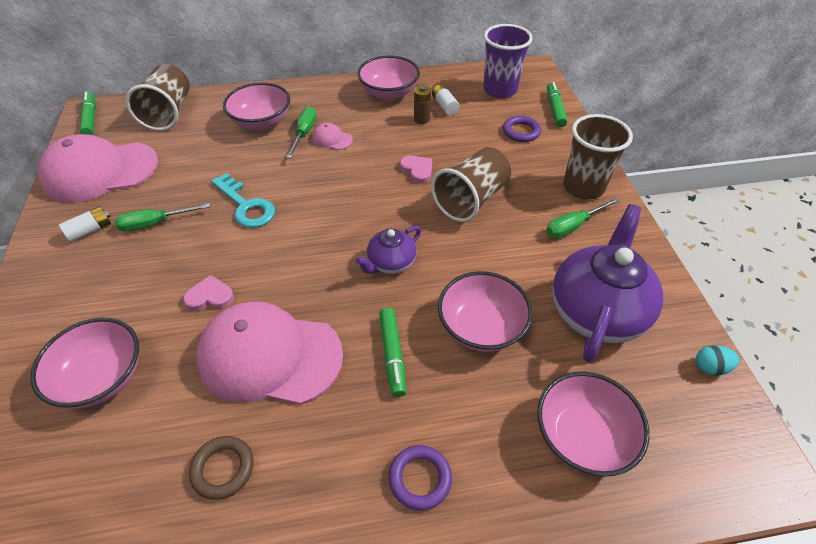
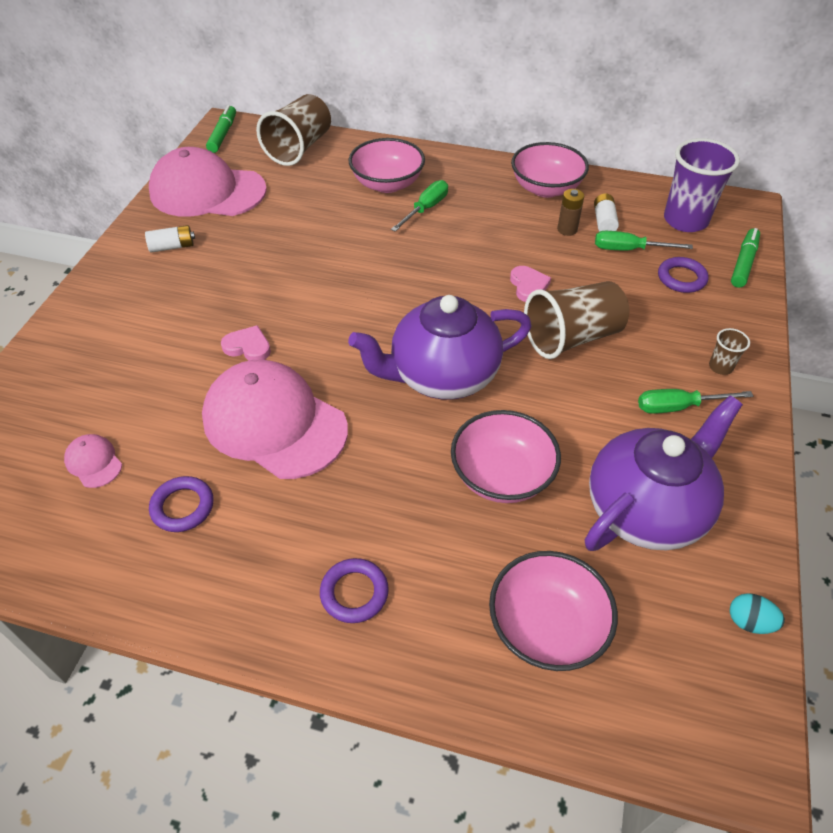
camera: 25 degrees right, 0 degrees up
pink bowl [30,317,139,408] -> none
green screwdriver [115,203,210,232] -> green screwdriver moved to [595,231,693,250]
brown ring [189,436,253,500] -> purple ring [149,476,214,532]
turquoise key [211,173,275,228] -> none
pink cap [312,123,353,150] -> pink cap moved to [64,434,122,488]
purple teapot [356,226,421,274] -> purple teapot [348,295,532,400], size x1.91
green marker [379,308,406,397] -> none
brown cup [563,114,633,199] -> brown cup [709,328,750,375], size x0.45

